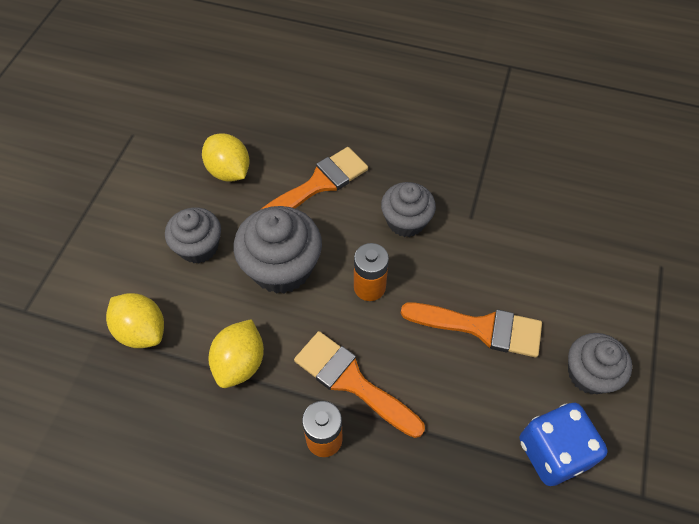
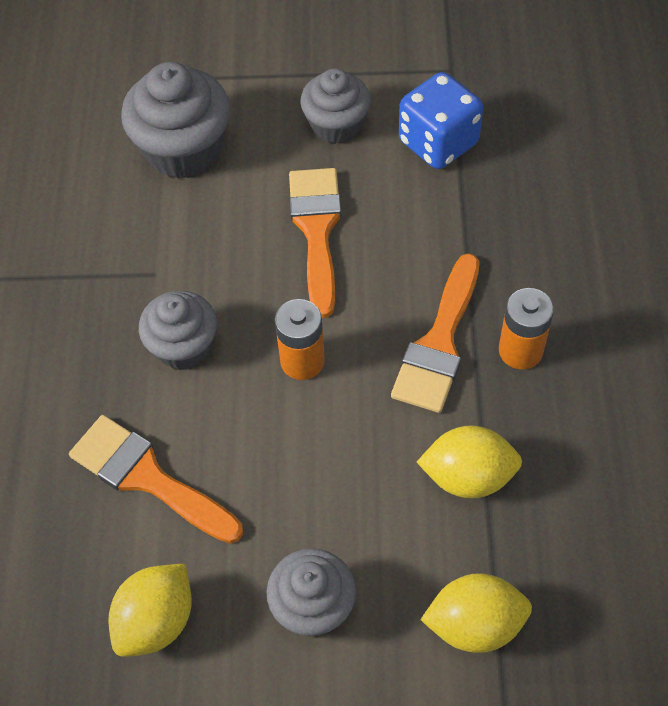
camera: 105 degrees left, 0 degrees up
yellow lemon [106,293,164,348] -> yellow lemon turned 60 degrees clockwise [421,573,532,653]
grey cupcake [234,206,322,294] -> grey cupcake moved to [121,62,230,179]

